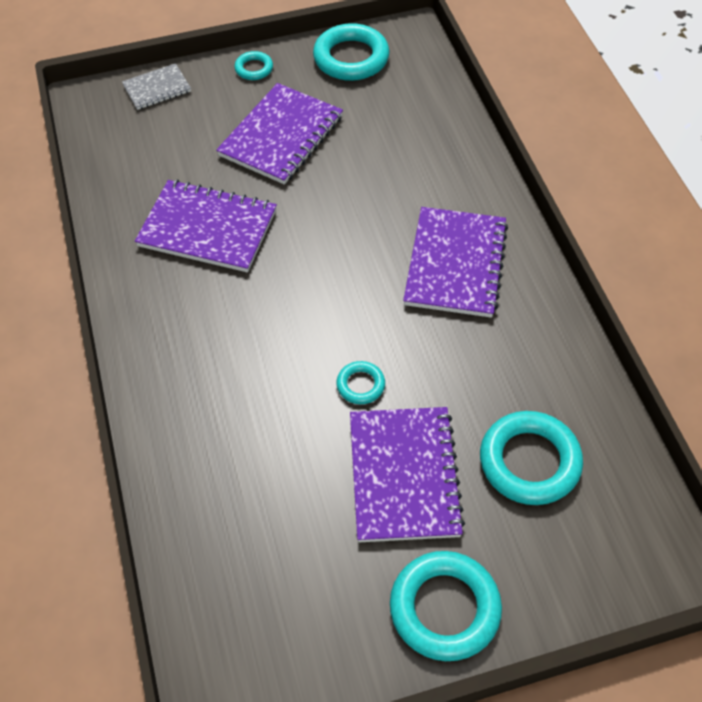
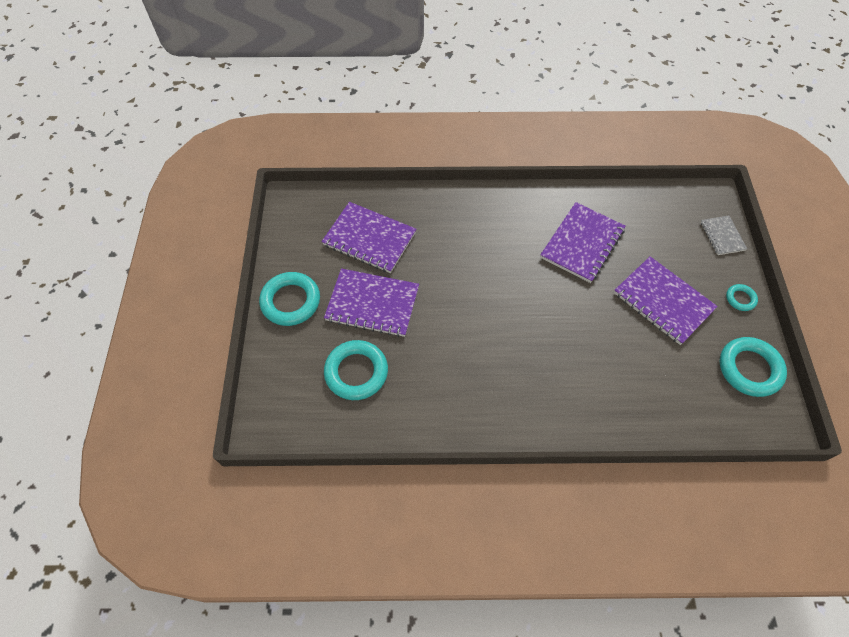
camera: 105 degrees right, 5 degrees up
turquoise ring [336,361,385,404] -> none
purple notebook [403,207,508,318] -> purple notebook moved to [321,202,417,273]

